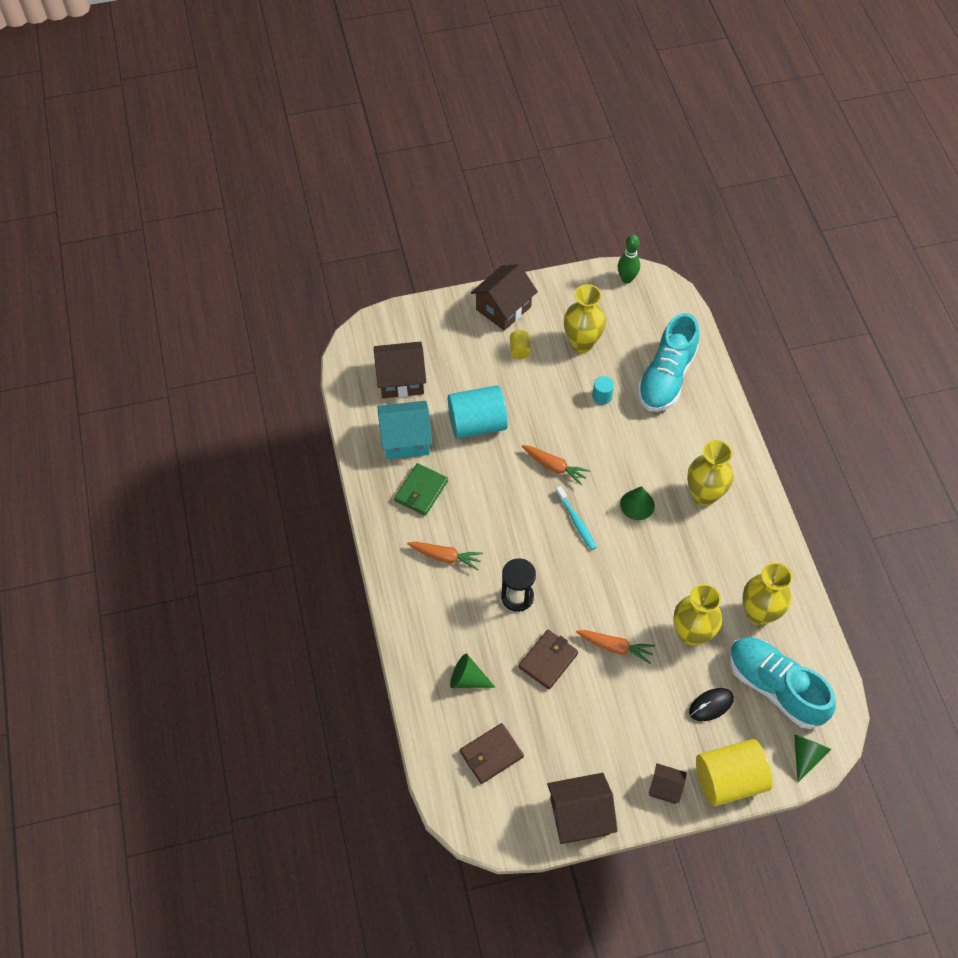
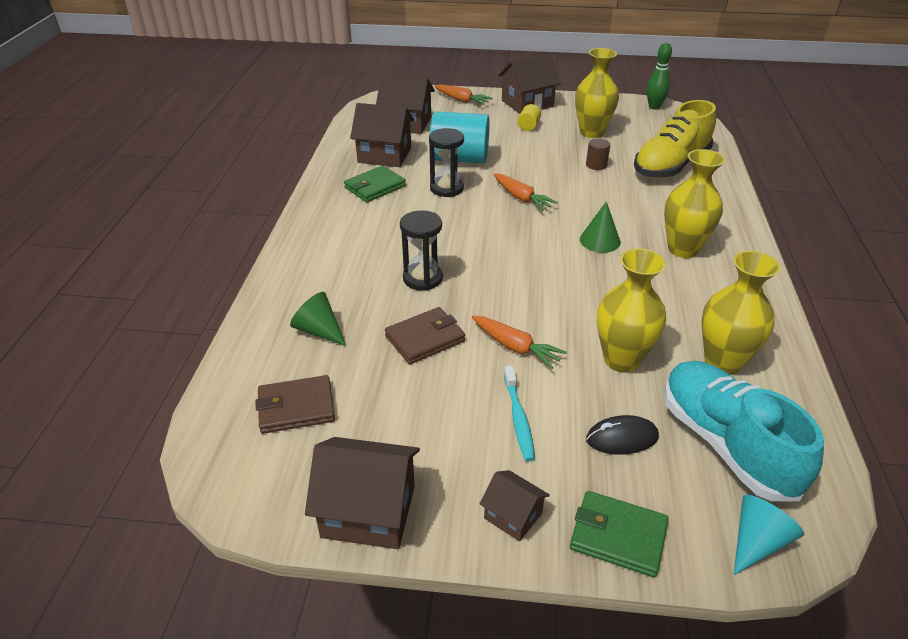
camera: 20 degrees right, 20 degrees down
turquoise house [378,401,432,459] -> brown house [350,103,414,167]
orange carrot [407,542,483,570] -> orange carrot moved to [435,84,493,105]
turquoise toothbrush [556,486,597,550] -> turquoise toothbrush moved to [504,366,535,461]
turquoise cylinder [592,376,614,405] -> brown cylinder [586,138,610,170]
turquoise shoe [637,313,699,412] -> yellow shoe [634,100,716,178]
yellow cylinder [696,739,773,806] -> green wallet [570,491,669,577]
green cone [794,734,832,782] -> turquoise cone [734,495,804,575]
none -> black hourglass [429,128,464,197]

